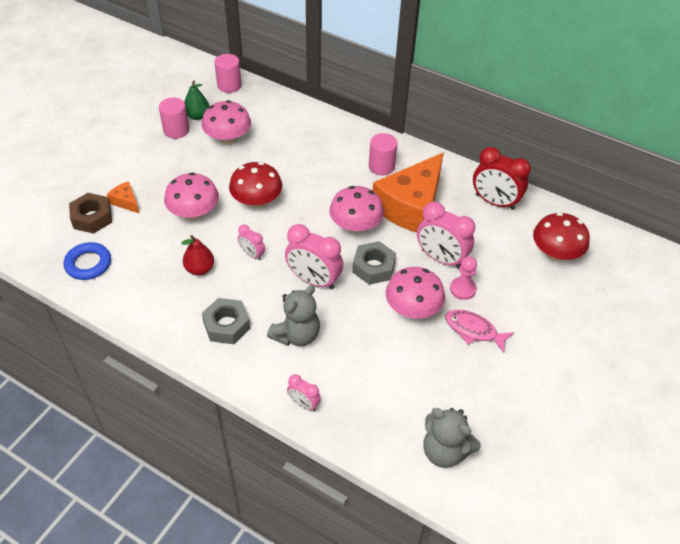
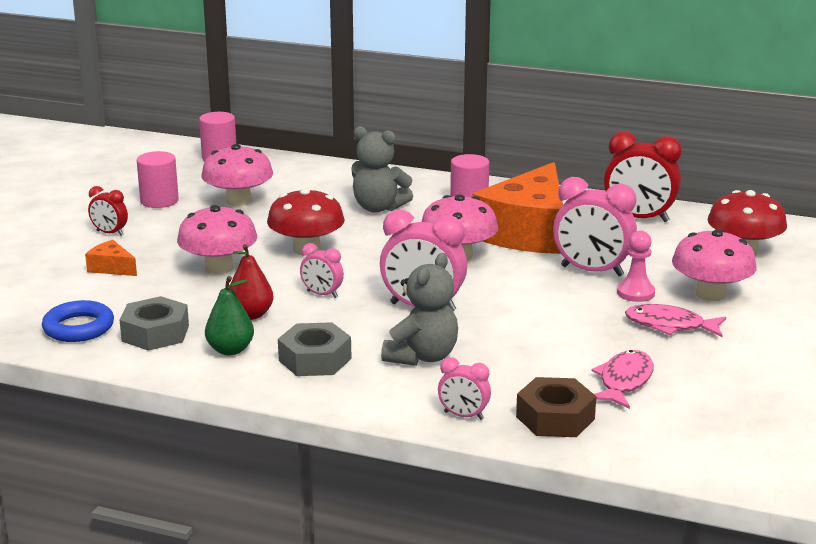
camera: 10 degrees left, 25 degrees down
brown nut [69,193,112,234] -> brown nut moved to [516,377,596,437]
green pear [184,80,209,120] -> green pear moved to [205,276,254,355]
grey nut [352,241,396,285] -> grey nut moved to [120,296,189,351]
pink mushroom [386,267,445,319] -> pink mushroom moved to [672,229,756,301]
grey teddy bear [424,408,481,468] -> grey teddy bear moved to [351,126,413,213]
none -> red clock [88,186,128,236]
none -> pink fish [591,350,654,409]

